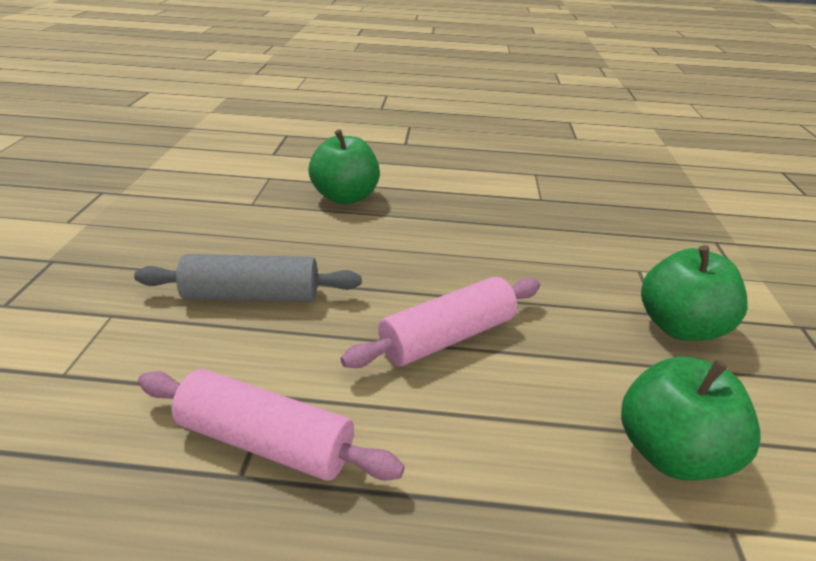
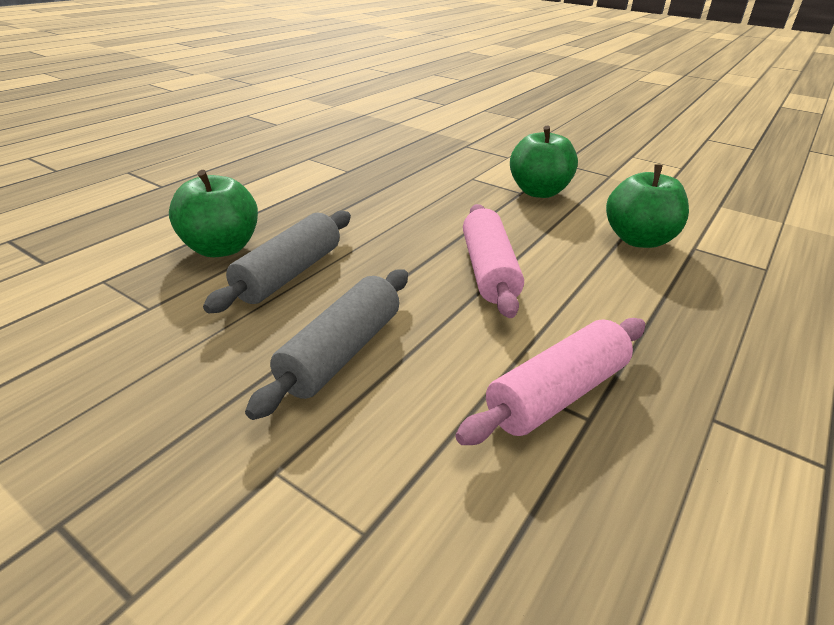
camera: 60 degrees left, 0 degrees up
none -> grey rolling pin [203,211,351,314]

